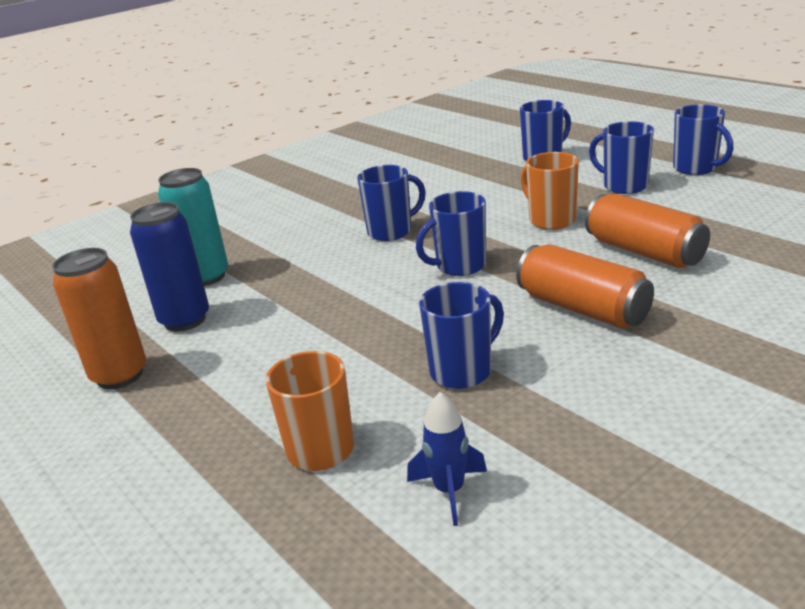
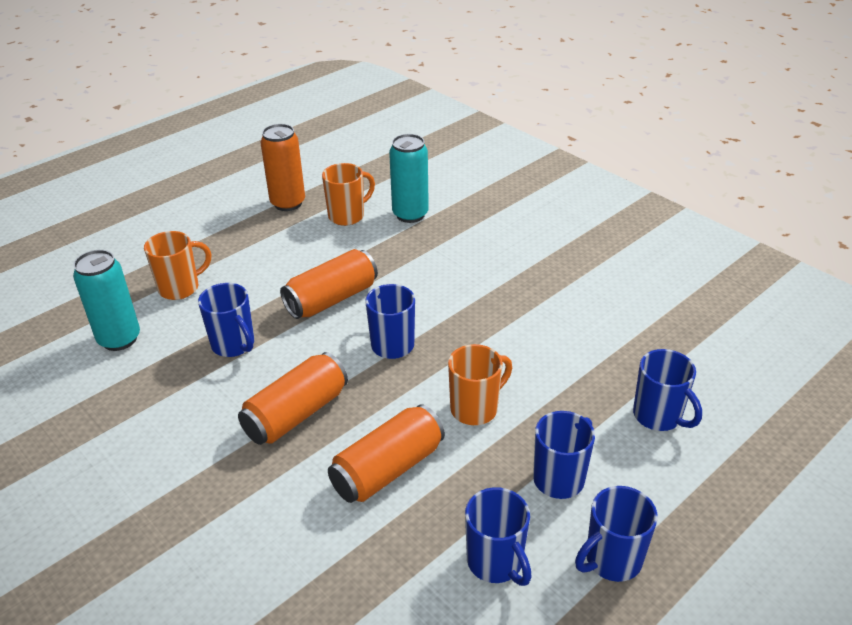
camera: 85 degrees right, 10 degrees up
blue can [130,202,209,331] -> orange mug [322,163,375,226]
blue mug [357,165,426,241] -> blue mug moved to [465,487,532,586]
blue rocket [407,392,487,526] -> turquoise can [73,250,140,351]
none -> orange can [280,249,378,319]

